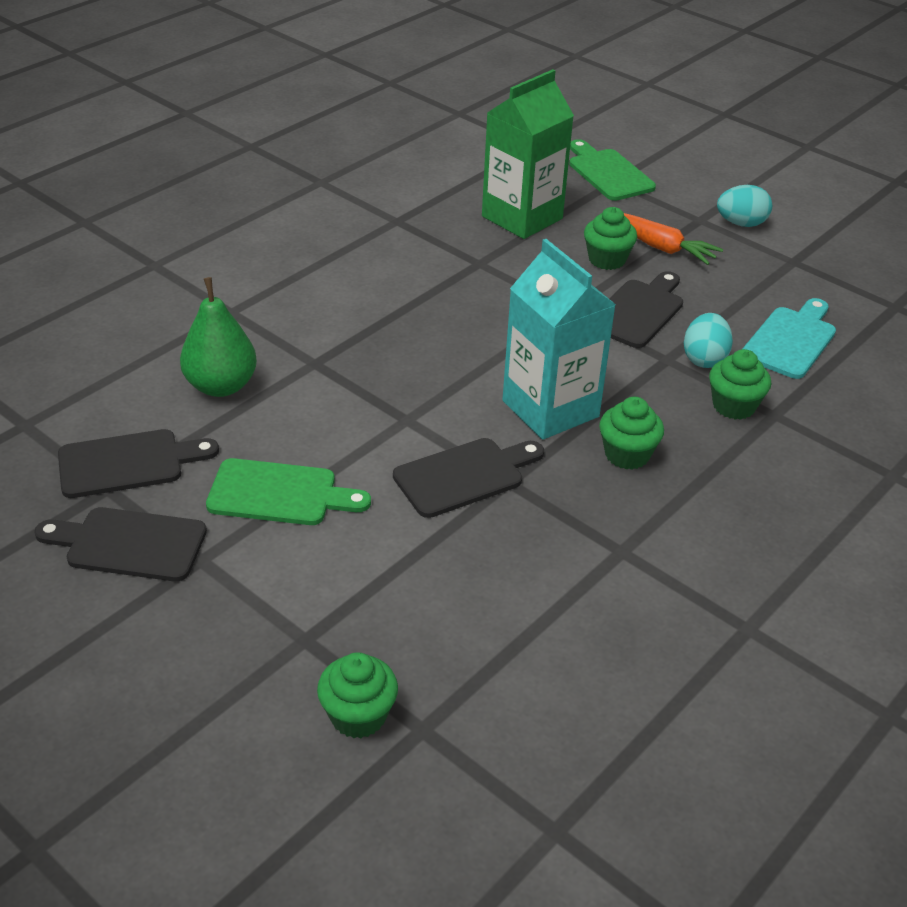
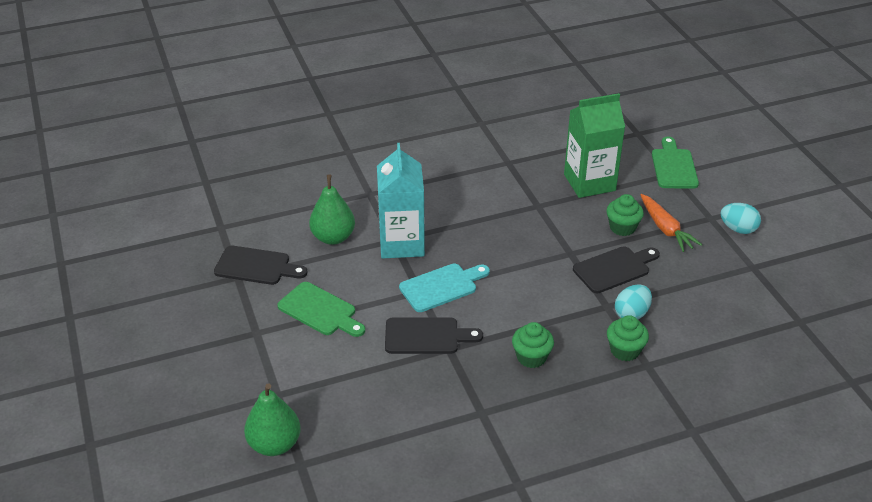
camera: 30 degrees right, 0 degrees up
black cutting board [34,507,207,582] -> none
green cupcake [317,652,398,738] -> green pear [244,383,301,456]
turquoise carton [502,239,616,440] -> turquoise carton moved to [377,143,425,259]
turquoise cutting board [743,298,836,379] -> turquoise cutting board moved to [399,264,490,312]

